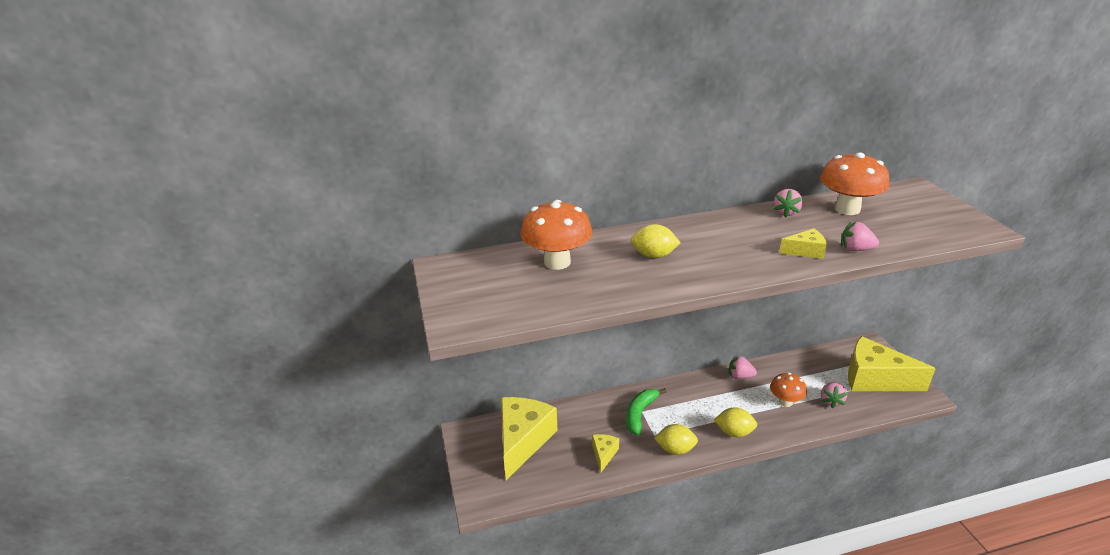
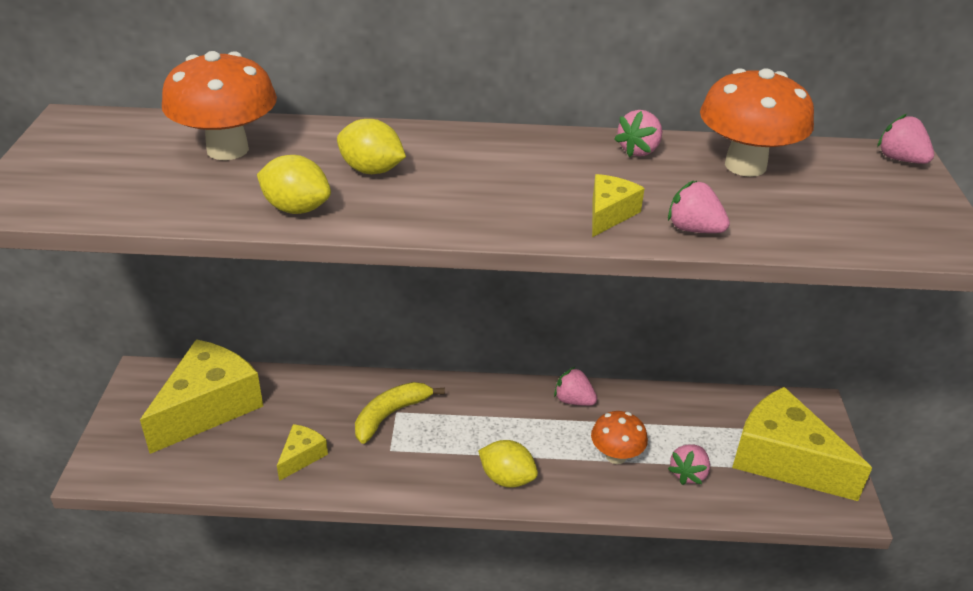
camera: 15 degrees right, 5 degrees up
green banana [626,388,667,436] -> yellow banana [355,382,445,444]
yellow lemon [654,424,698,455] -> yellow lemon moved to [257,155,331,214]
yellow cheese [779,229,827,259] -> yellow cheese turned 75 degrees counterclockwise [592,174,645,237]
none -> pink strawberry [877,114,934,164]

